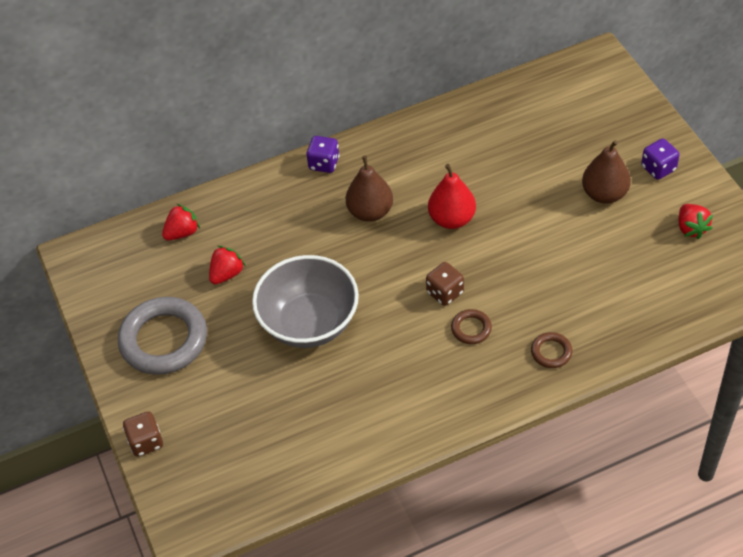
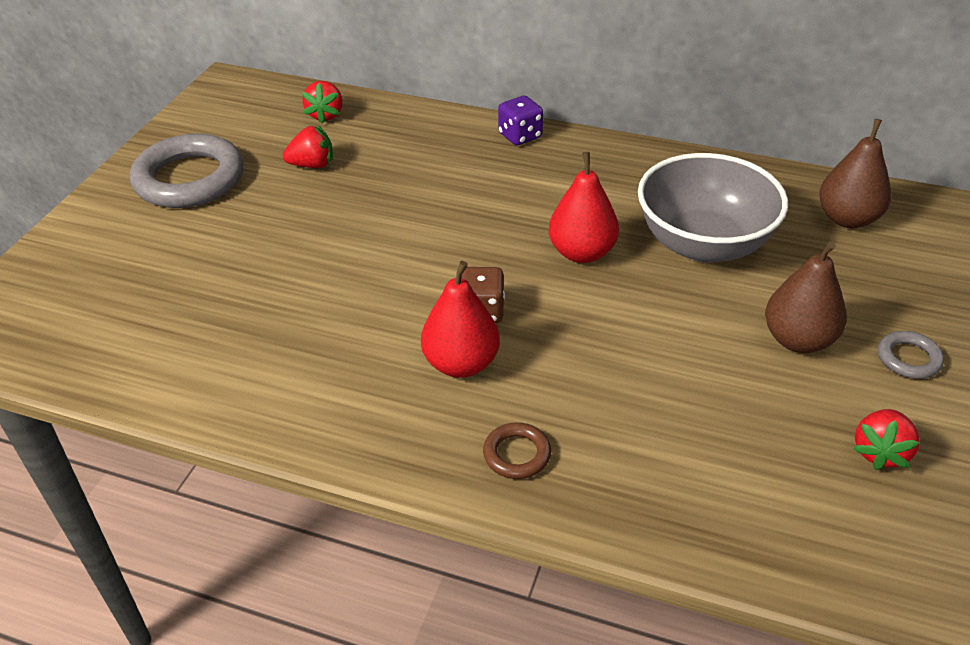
camera: 40 degrees right, 10 degrees down
brown dice [123,412,163,457] -> none
red strawberry [162,204,200,240] -> red strawberry turned 90 degrees clockwise [302,81,343,124]
grey bowl [252,255,359,348] -> grey bowl moved to [638,153,788,263]
brown pear [346,156,393,222] -> brown pear moved to [819,119,891,228]
brown ring [451,309,492,344] -> red pear [421,261,500,378]
purple dice [641,138,680,180] -> grey ring [878,331,944,379]

